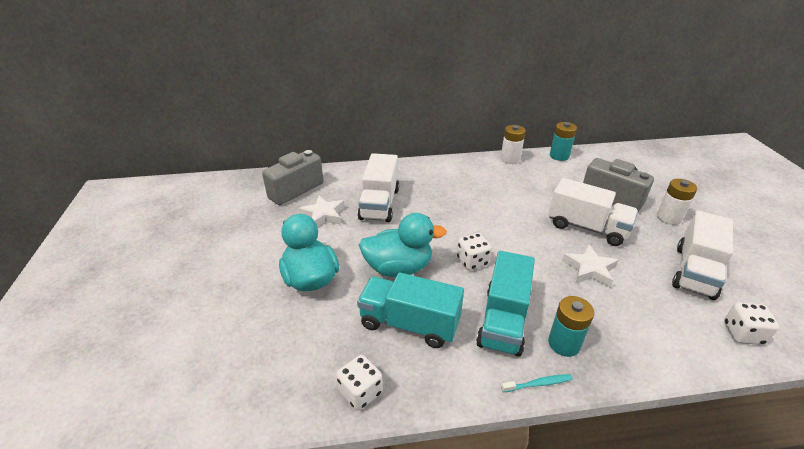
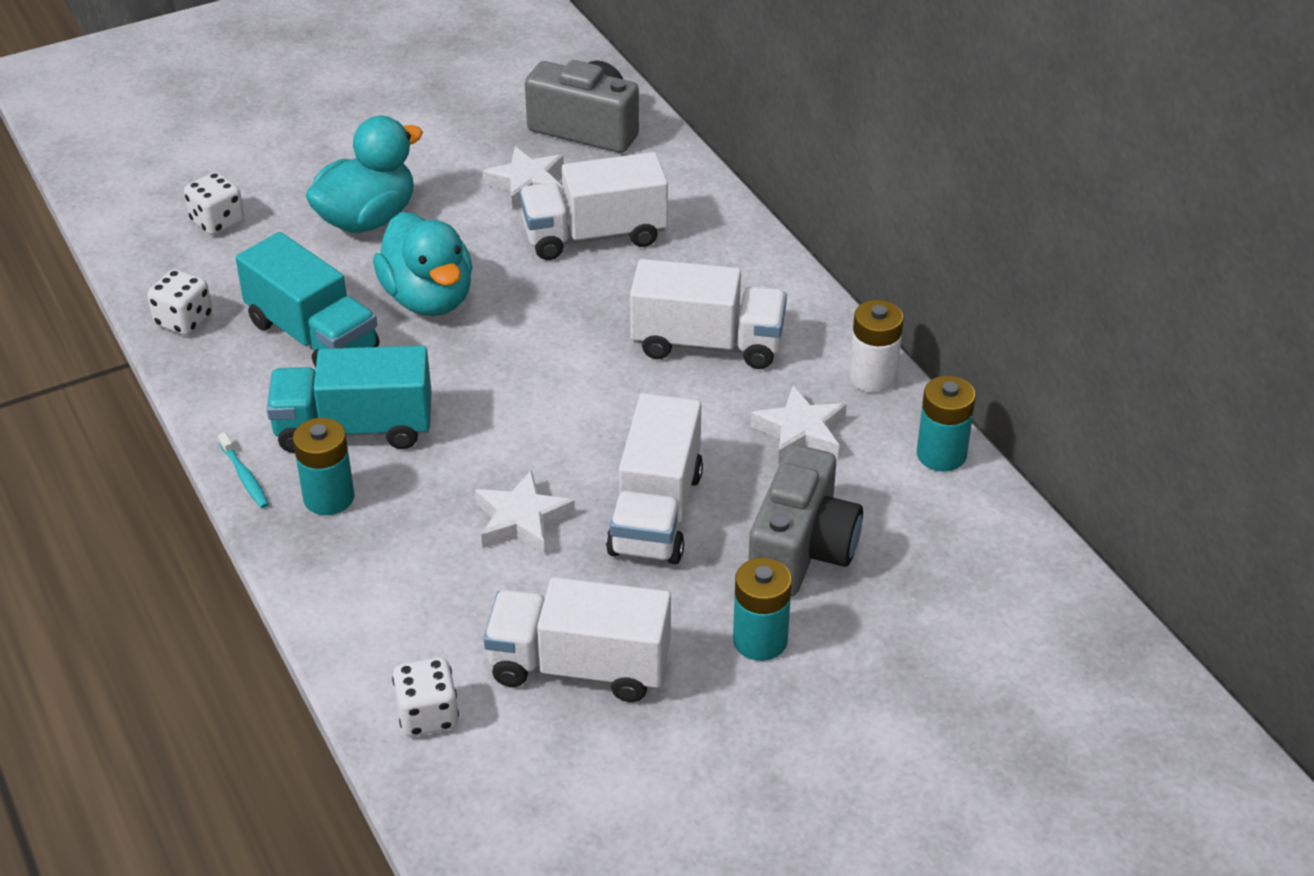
camera: 70 degrees right, 5 degrees up
turquoise truck [357,272,464,348] -> turquoise truck turned 135 degrees clockwise [235,232,379,368]
white dice [457,233,492,270] -> white dice moved to [184,172,244,235]
white battery [657,179,697,225] -> turquoise battery [733,558,792,661]
none -> white truck [630,259,787,369]
none -> white star [750,386,847,464]

